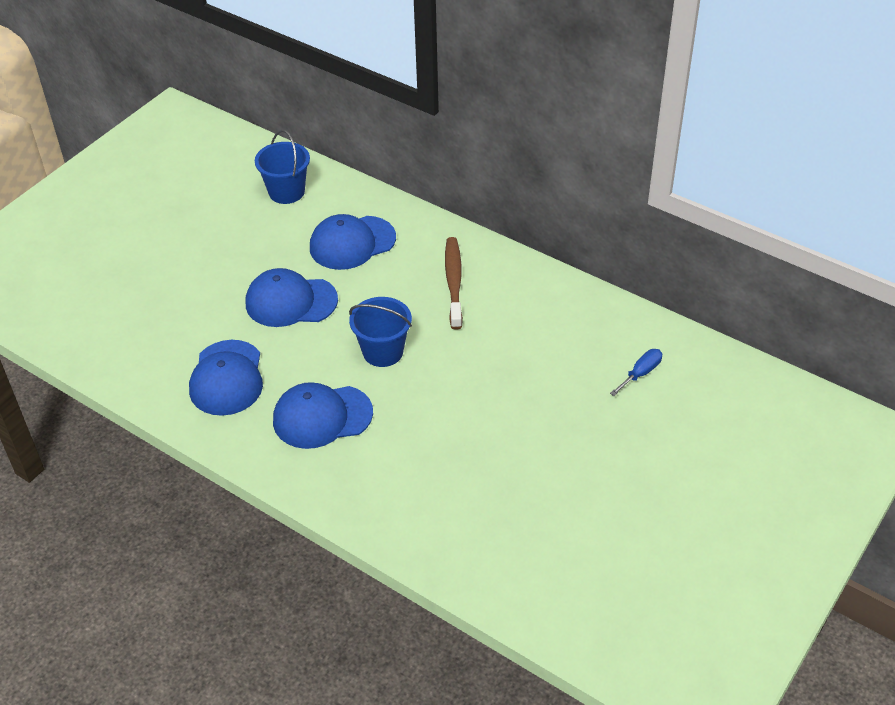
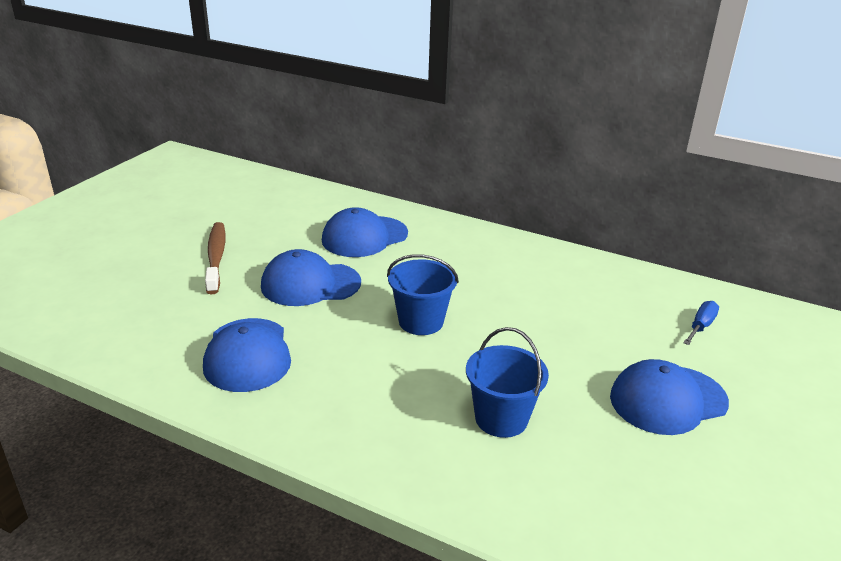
camera: 10 degrees left, 15 degrees down
blue bucket [255,130,310,204] -> blue bucket moved to [466,327,549,438]
blue cap [273,382,373,449] -> blue cap moved to [610,359,729,435]
brown toothbrush [445,237,463,329] -> brown toothbrush moved to [205,222,225,294]

